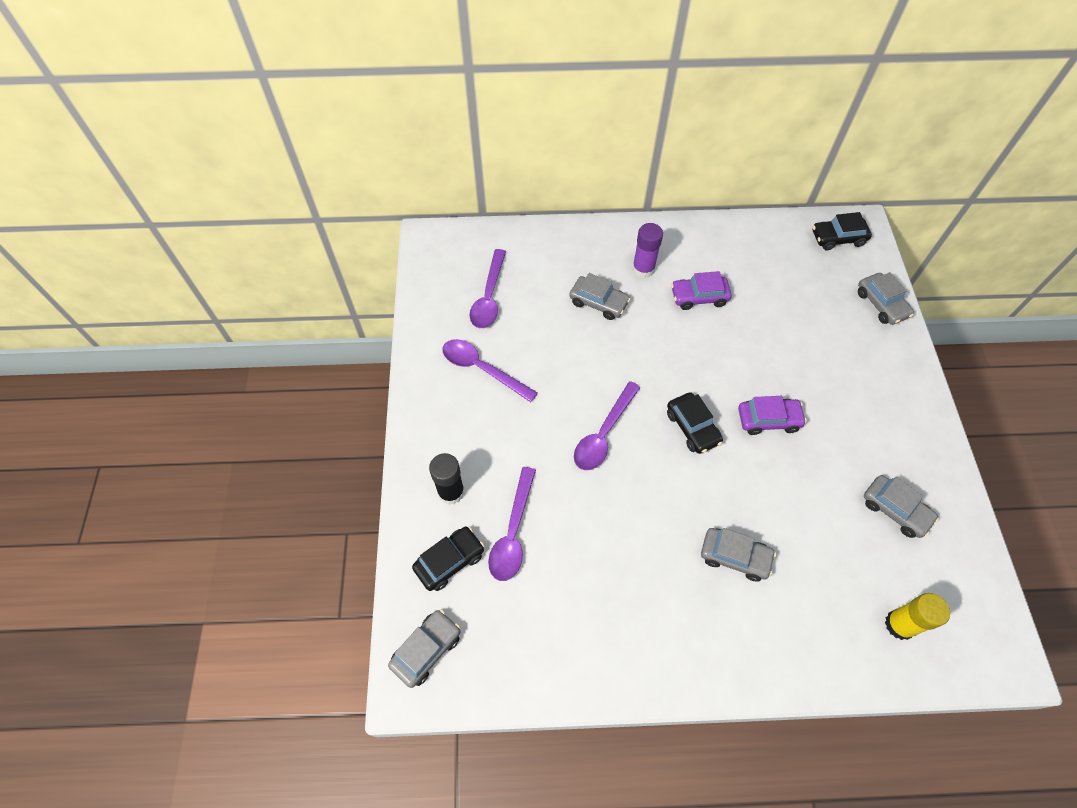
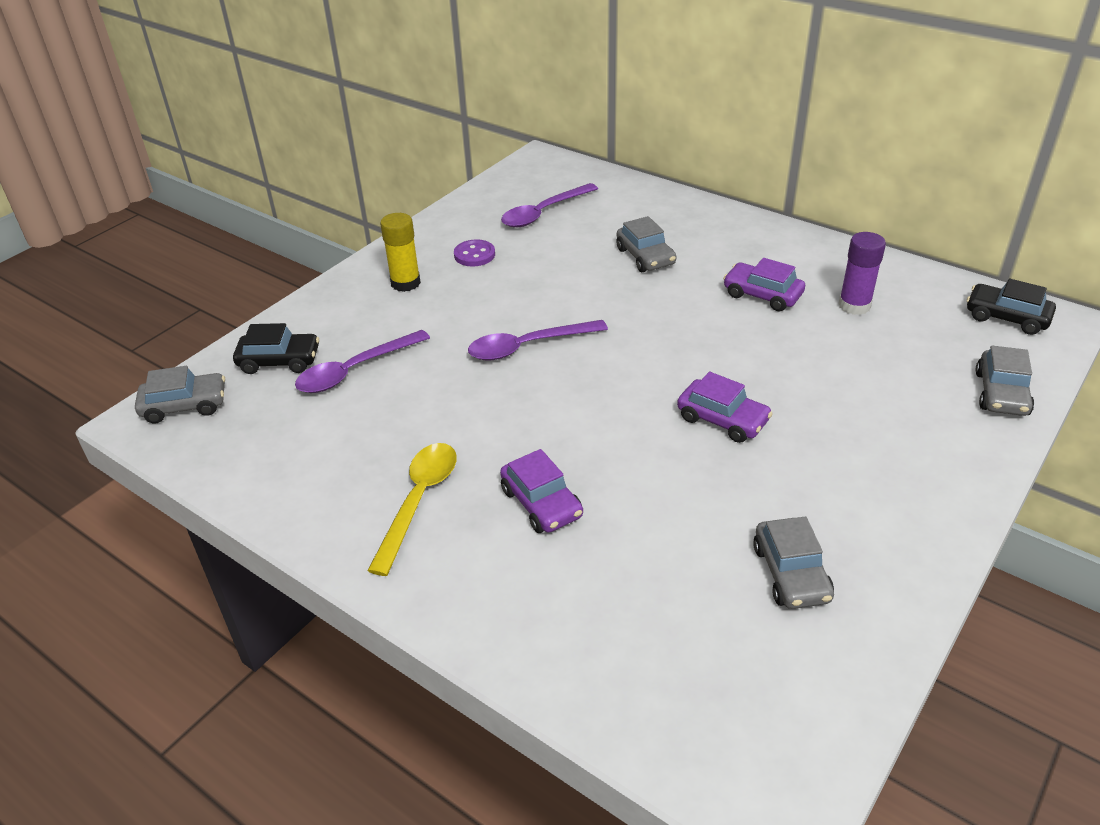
camera: 40 degrees right, 20 degrees down
black glue stick [429,453,465,505] -> none
purple spoon [442,339,538,402] -> purple button [454,239,495,266]
purple glue stick [632,223,663,278] -> purple glue stick moved to [838,232,886,315]
black car [667,392,723,454] -> none
grey car [701,528,776,582] -> purple car [500,449,583,533]
yellow glue stick [885,593,950,640] -> yellow glue stick moved to [380,213,421,292]
none -> yellow spoon [367,443,457,576]

